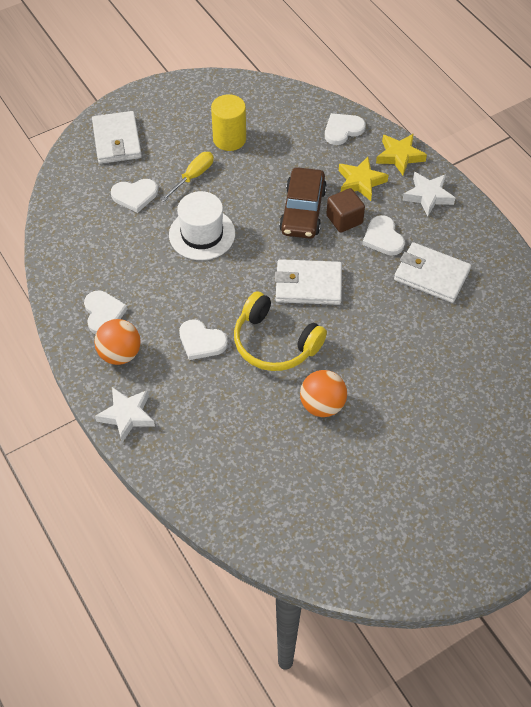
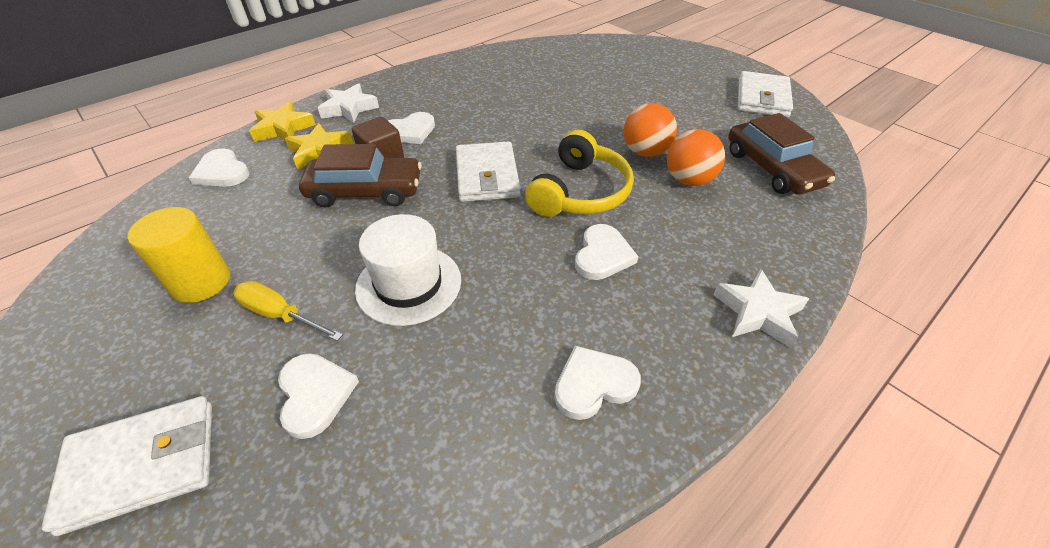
camera: 100 degrees left, 10 degrees down
orange ball [94,319,141,365] -> orange ball moved to [667,129,725,186]
white wallet [394,242,471,303] -> white wallet moved to [738,71,793,117]
none -> brown car [728,113,835,195]

